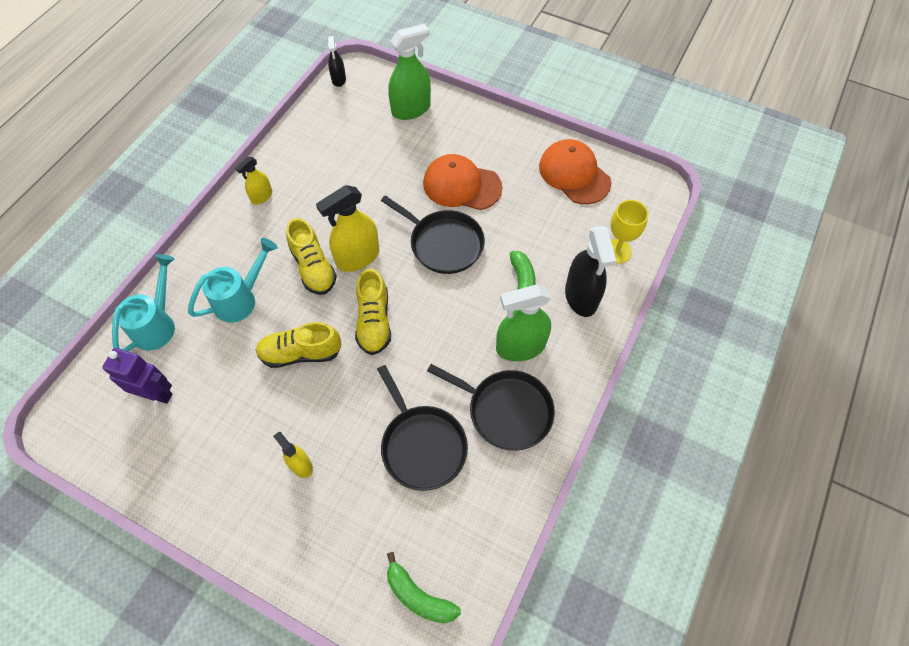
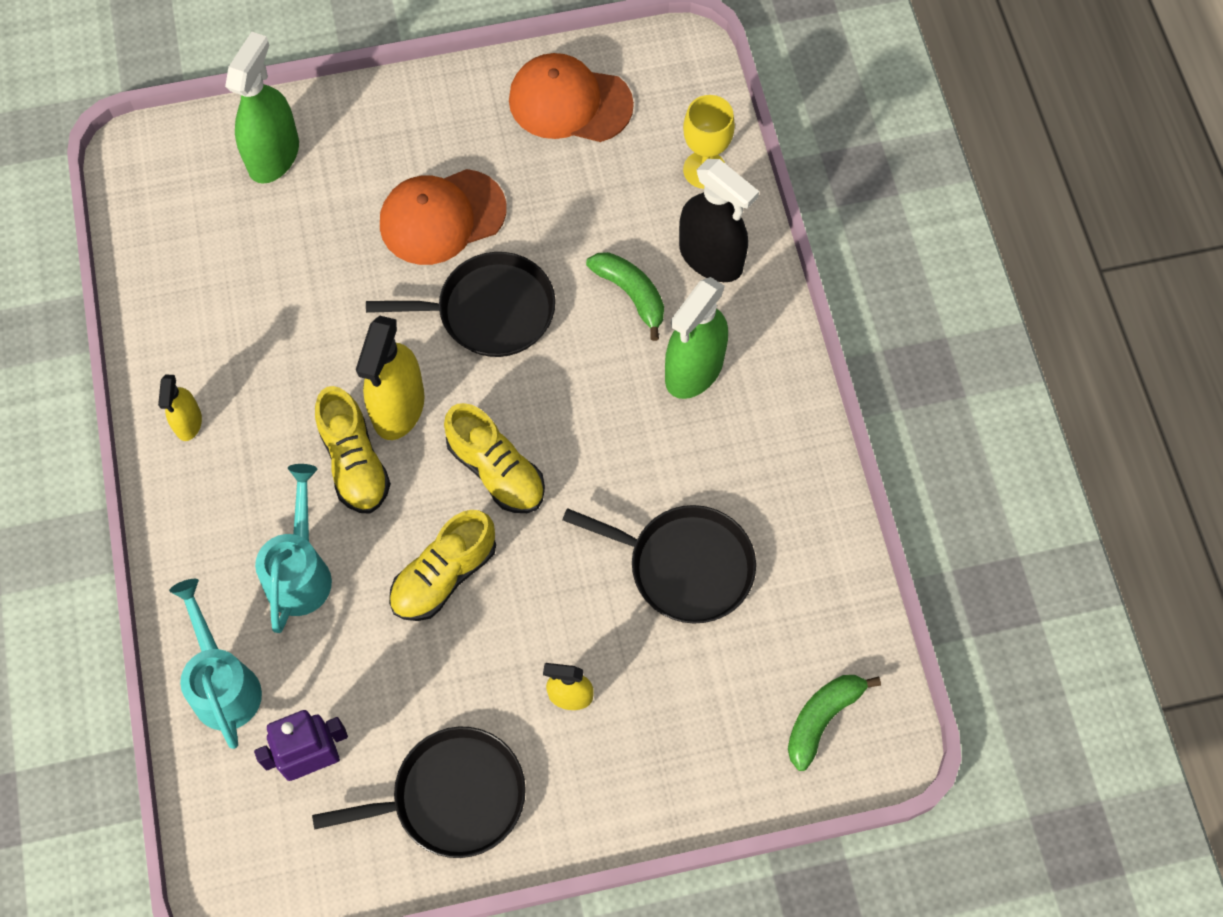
camera: 40 degrees left, 5 degrees up
yellow shoe [286,218,337,295] -> yellow shoe turned 45 degrees clockwise [315,386,391,514]
black spray bottle [328,36,346,87] -> none
green banana [387,552,461,623] -> green banana turned 135 degrees clockwise [788,675,881,771]
black pan [427,364,555,451] -> black pan moved to [312,726,526,858]

